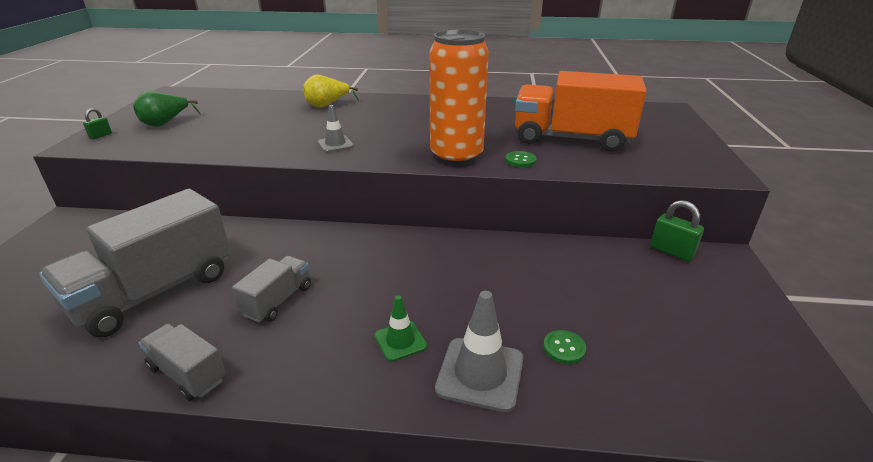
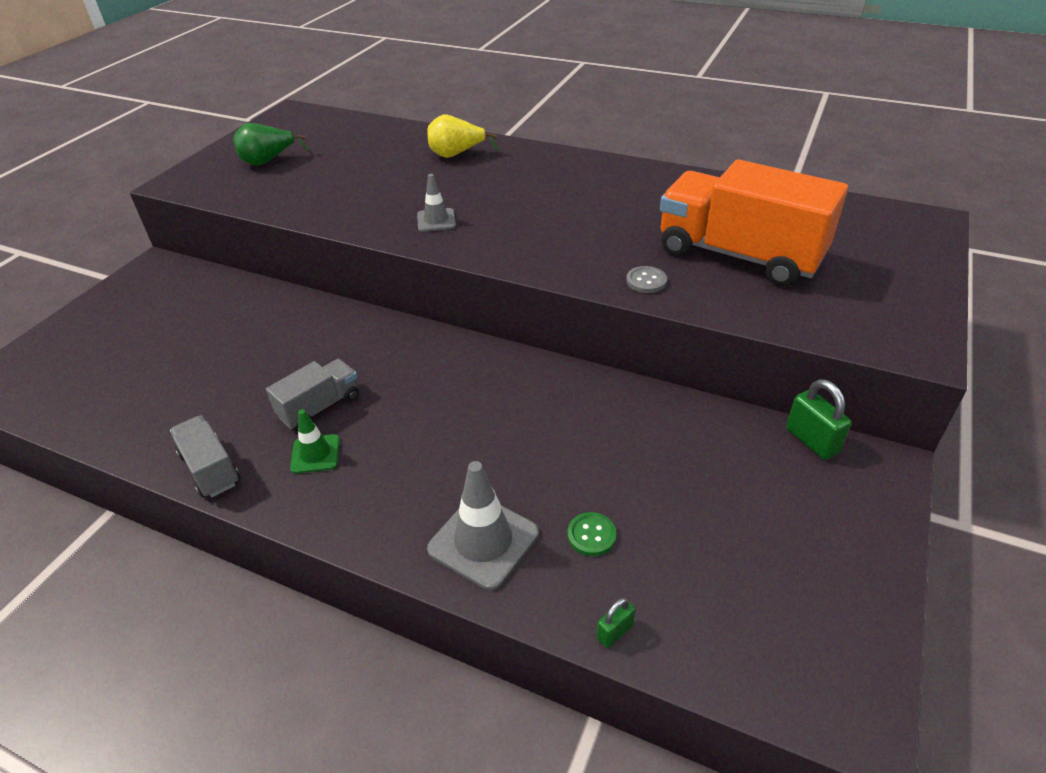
camera: 20 degrees right, 10 degrees up
grey truck [39,189,231,337] -> none
green padlock [83,108,112,139] -> green padlock moved to [597,597,636,648]
green traffic cone [374,295,427,362] -> green traffic cone moved to [290,409,340,474]
orange can [429,29,489,166] -> none
green button [505,151,537,167] -> grey button [626,266,667,293]

